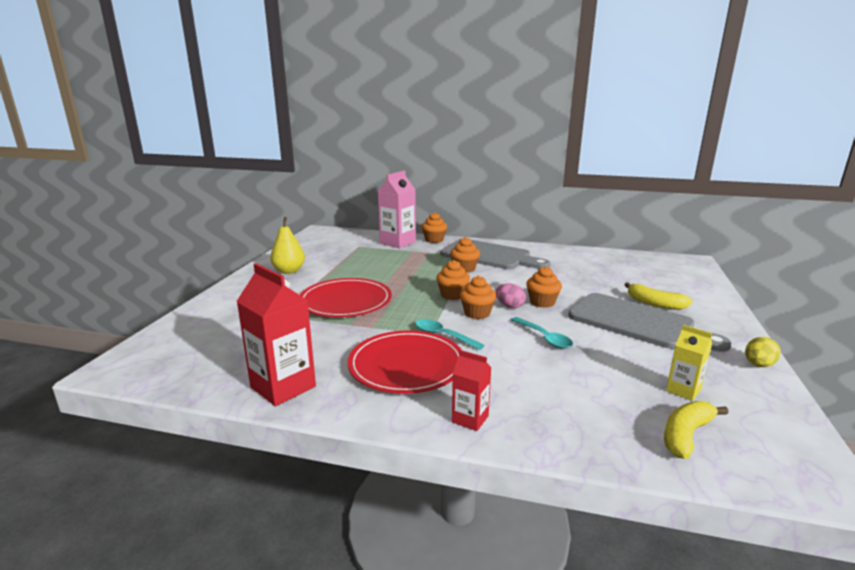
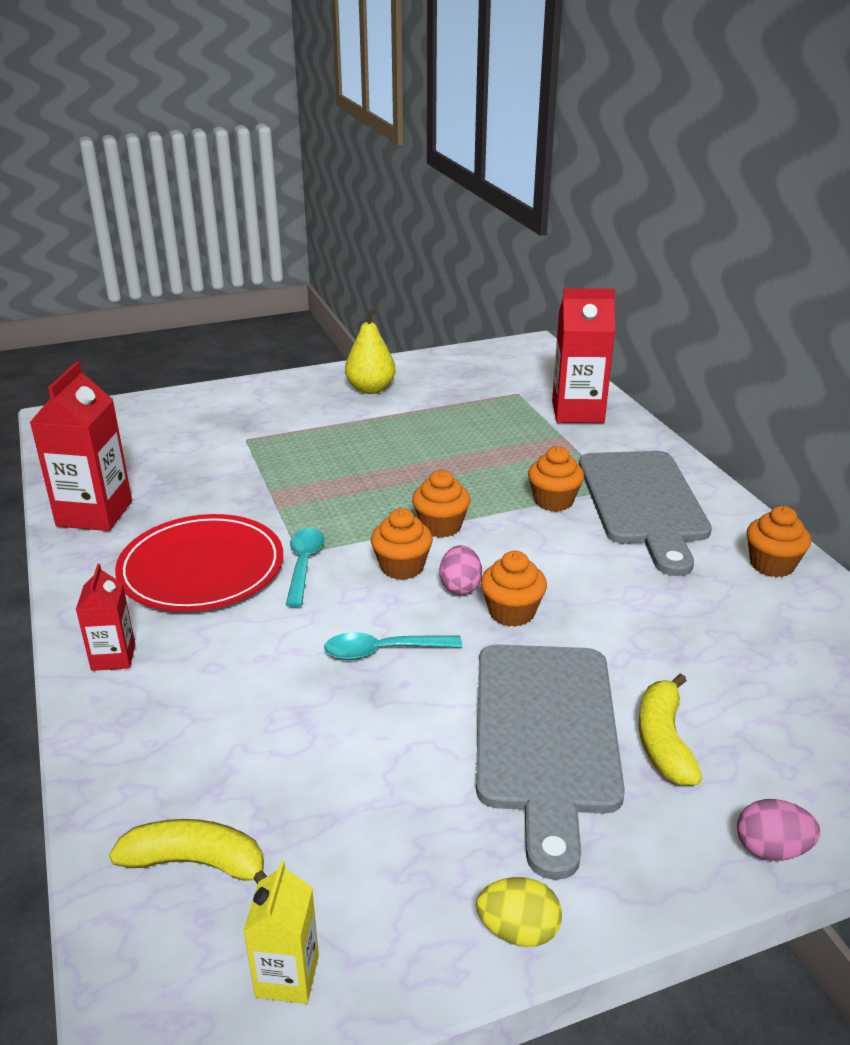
camera: 55 degrees right, 10 degrees up
red plate [300,278,392,317] -> none
pink carton [378,170,416,248] -> red carton [552,288,615,423]
orange cupcake [422,212,447,243] -> orange cupcake moved to [747,506,811,577]
turquoise spoon [511,317,573,349] -> turquoise spoon turned 60 degrees clockwise [324,632,462,660]
yellow carton [666,325,712,401] -> yellow carton moved to [243,861,319,1004]
none -> pink egg [737,799,820,861]

